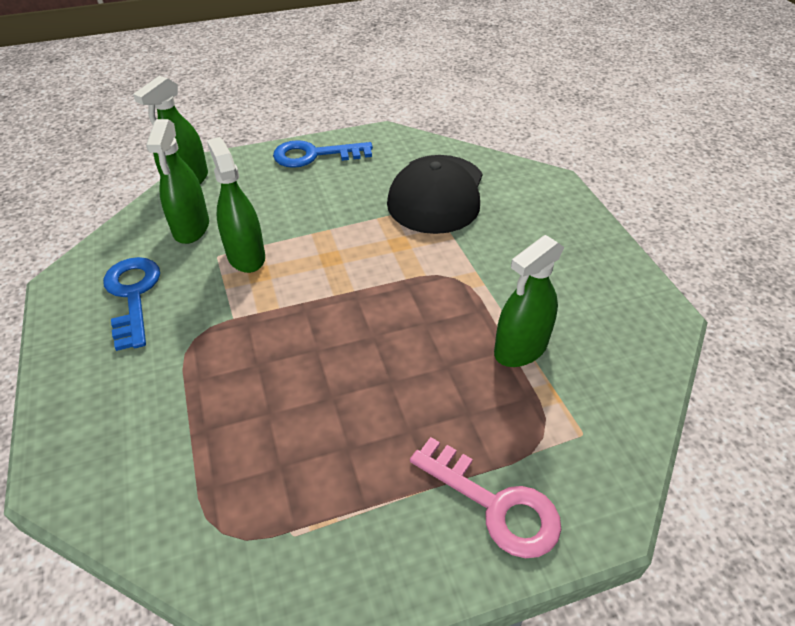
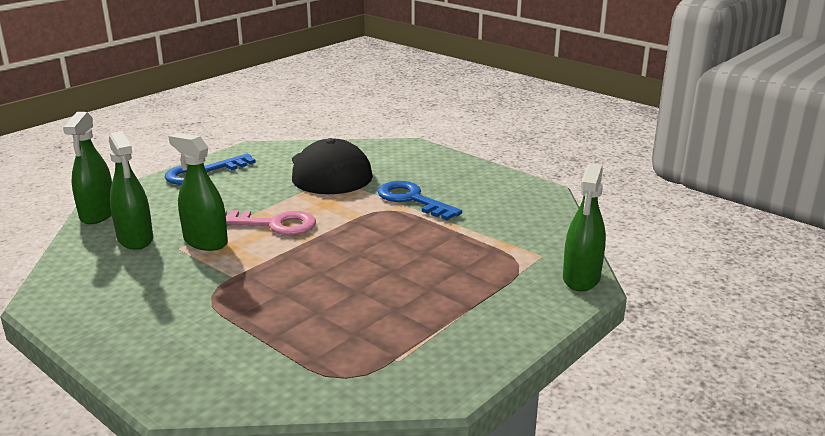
camera: 30 degrees left, 20 degrees down
blue key [103,257,160,351] -> blue key moved to [378,181,462,220]
pink key [410,437,561,558] -> pink key moved to [225,210,316,235]
green spray bottle [494,235,564,367] -> green spray bottle moved to [563,163,606,292]

